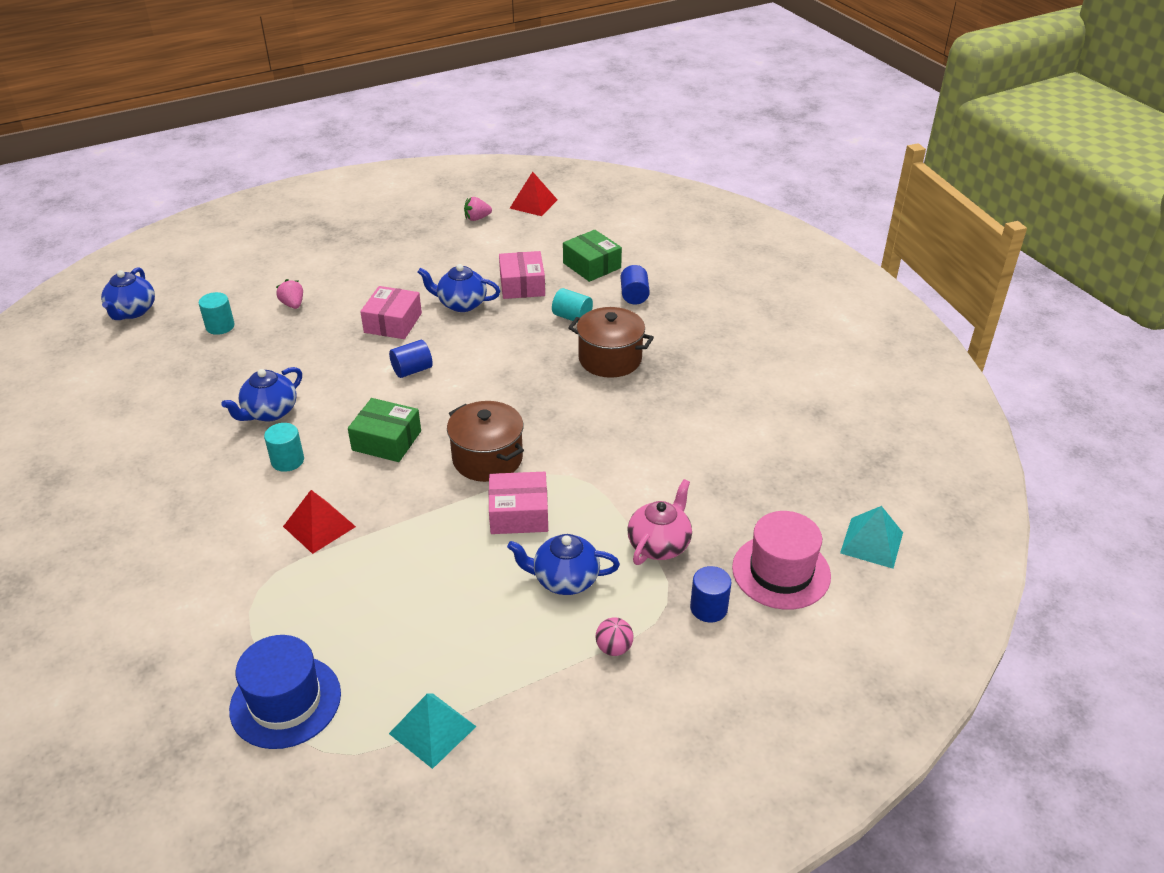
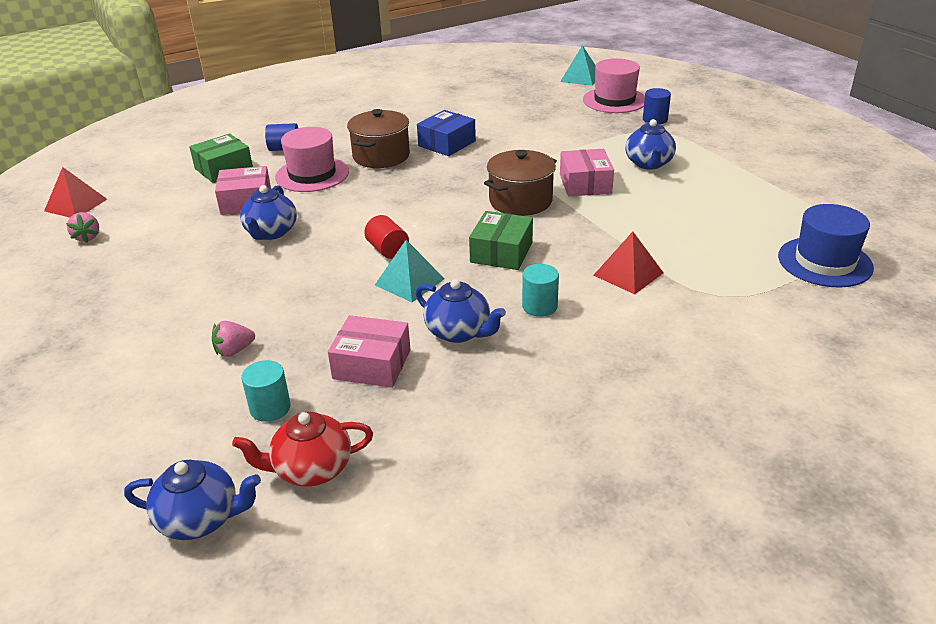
camera: 90 degrees left, 5 degrees down
pink box [360,286,422,339] -> pink box moved to [328,315,411,388]
blue cylinder [389,340,433,378] -> red cylinder [364,215,409,259]
turquoise pyramid [389,694,477,769] -> turquoise pyramid moved to [375,240,445,302]
turquoise cylinder [552,288,593,323] -> pink hat [275,127,349,192]
pink ball [596,617,633,656] -> none
pink teapot [627,479,692,565] -> none
none -> red teapot [232,411,373,487]
none -> blue box [417,110,476,156]

